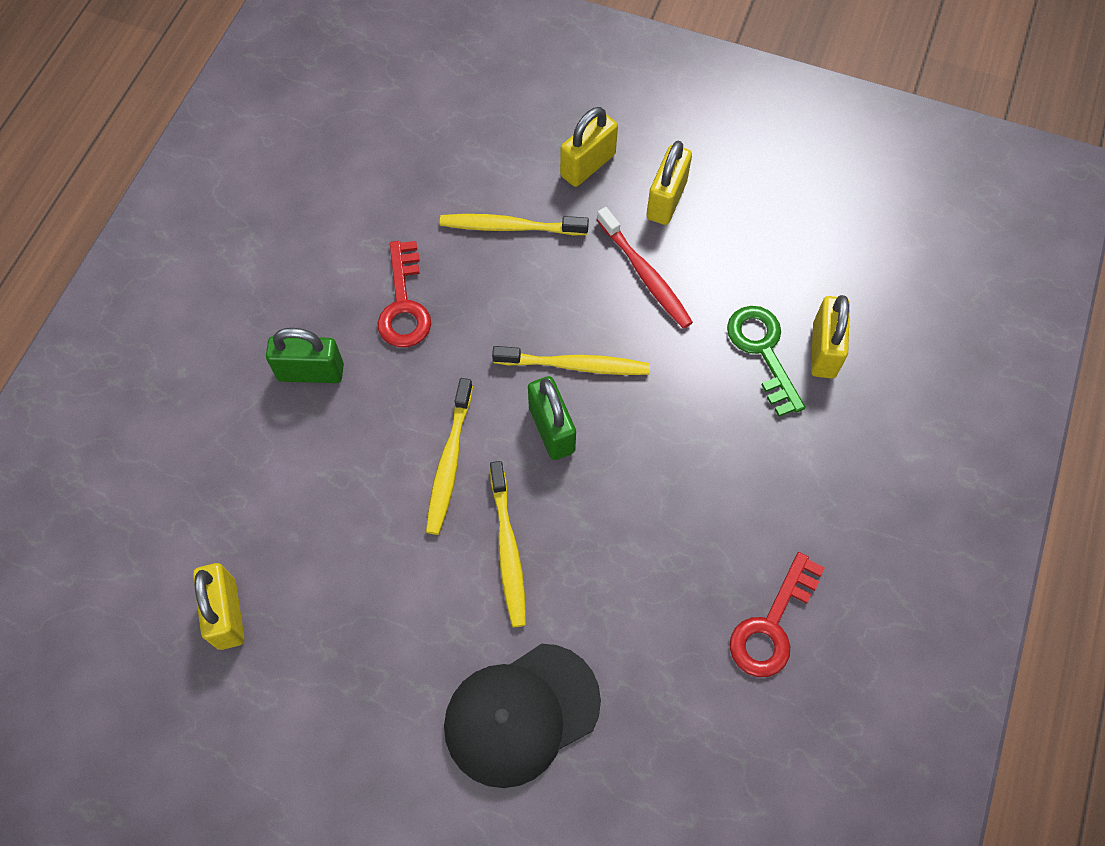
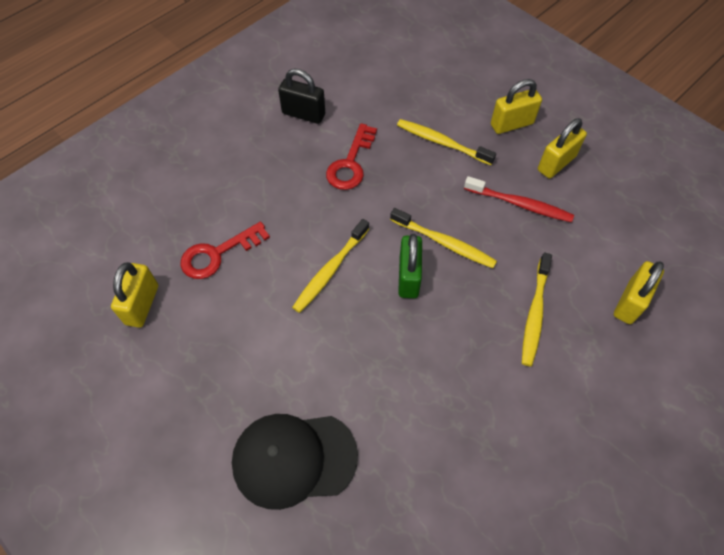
camera: 25 degrees right, 5 degrees down
green padlock [266,328,344,383] -> none
yellow toothbrush [490,461,526,627] -> yellow toothbrush moved to [522,253,552,366]
red toothbrush [597,207,693,329] -> red toothbrush turned 60 degrees counterclockwise [464,176,574,222]
green key [727,306,805,417] -> none
red key [730,552,824,677] -> red key moved to [181,221,270,279]
none -> black padlock [278,69,325,124]

